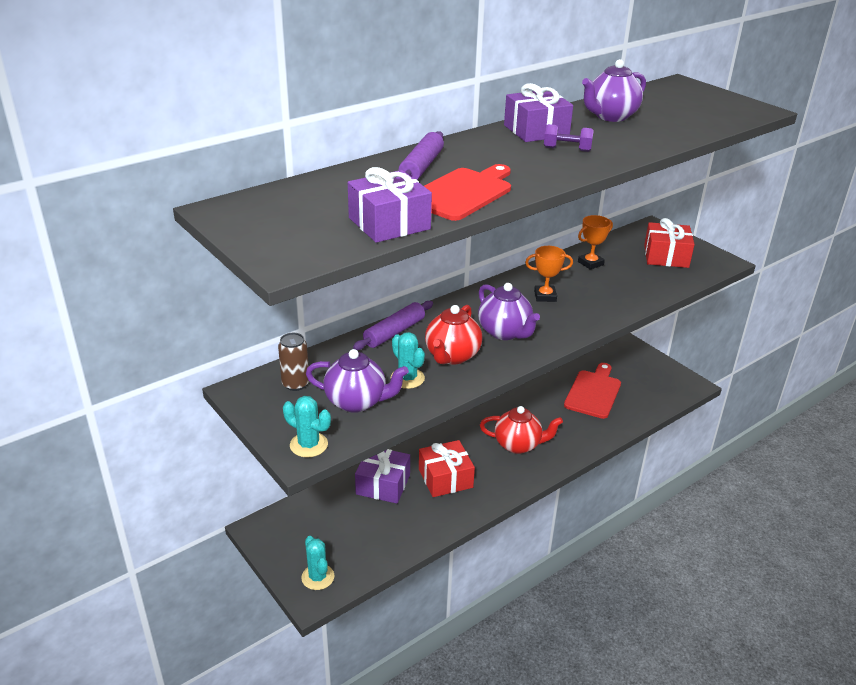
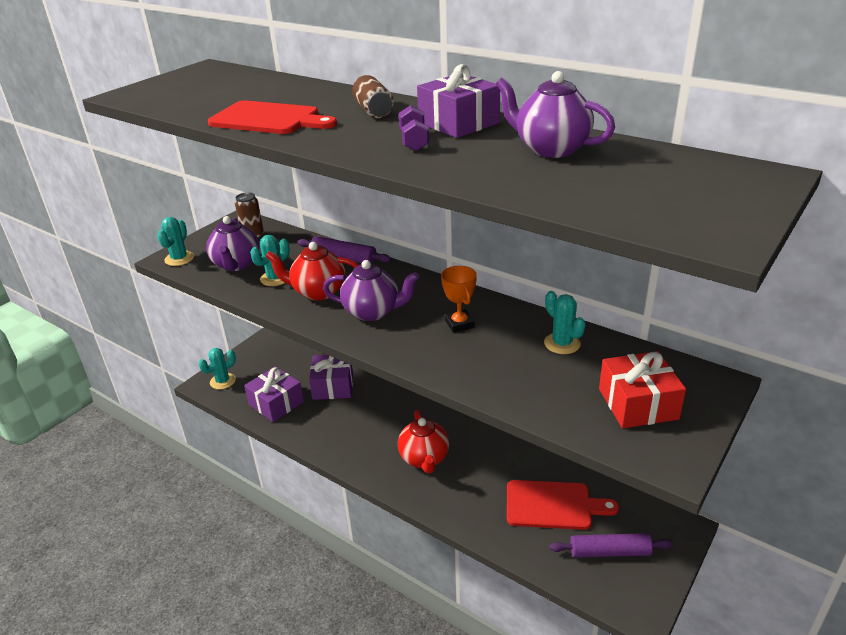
camera: 75 degrees right, 0 degrees up
purple gift [348,167,432,243] -> purple gift moved to [244,366,304,422]
purple rolling pin [398,131,444,180] -> purple rolling pin moved to [549,533,673,558]
red gift [419,440,475,497] -> none
purple teapot [478,283,540,340] -> purple teapot turned 120 degrees counterclockwise [323,260,419,321]
orange trophy [578,215,613,270] -> turquoise cactus [544,291,586,354]
none -> brown can [352,75,394,118]

